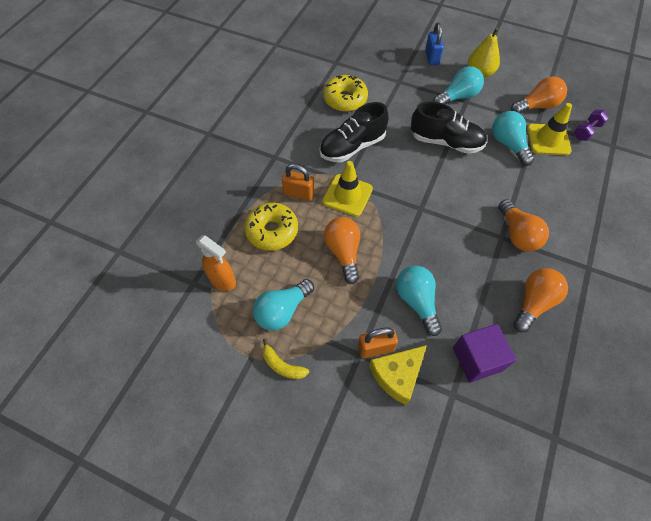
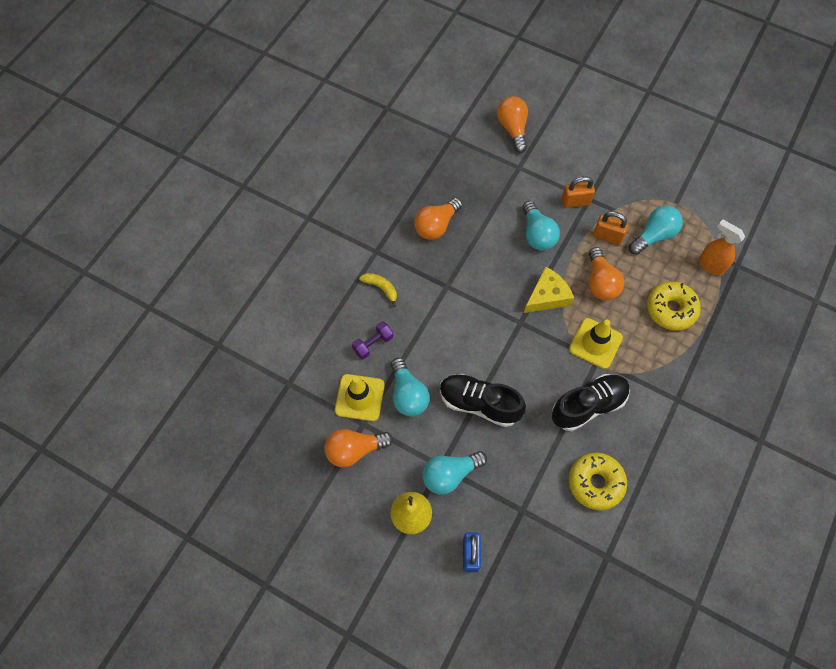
camera: 175 degrees left, 5 degrees up
yellow banana [262,338,309,379] -> yellow banana moved to [359,273,397,307]
orange padlock [282,164,314,201] -> orange padlock moved to [593,211,629,245]
yellow cheese [369,345,427,405] -> yellow cheese moved to [524,267,574,313]
purple cube [453,324,517,383] -> none
orange light bulb [498,199,549,251] -> orange light bulb moved to [497,96,528,153]
purple dumbbell [574,110,609,141] -> purple dumbbell moved to [352,321,393,359]

